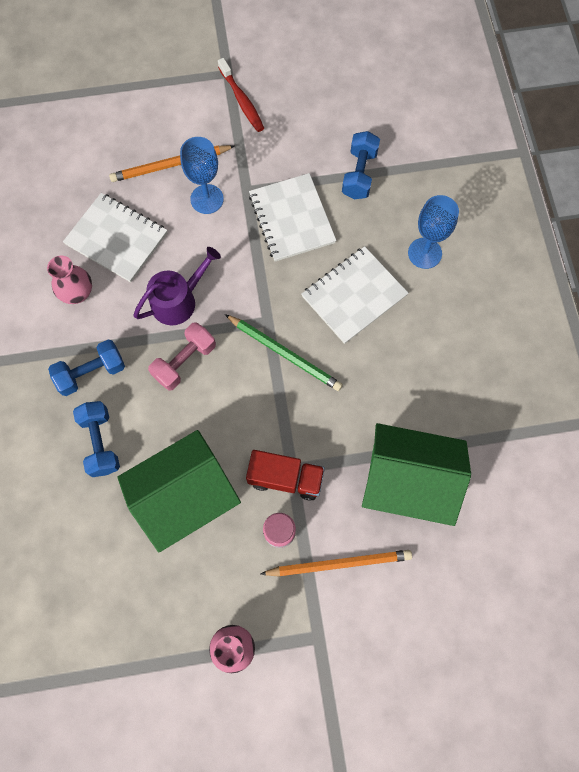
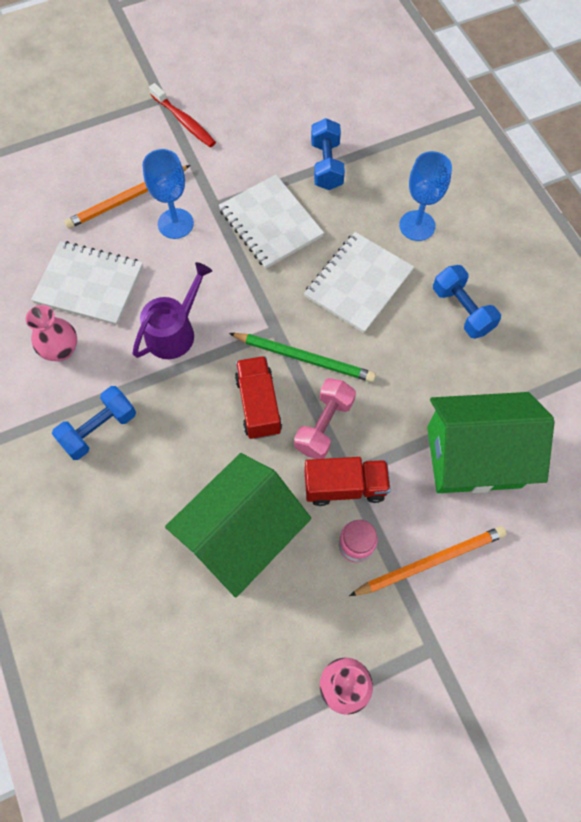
camera: 15 degrees left, 5 degrees down
blue dumbbell [73,401,120,477] -> blue dumbbell moved to [433,265,501,339]
pink dumbbell [148,322,216,391] -> pink dumbbell moved to [294,378,356,459]
none -> red truck [235,356,282,439]

